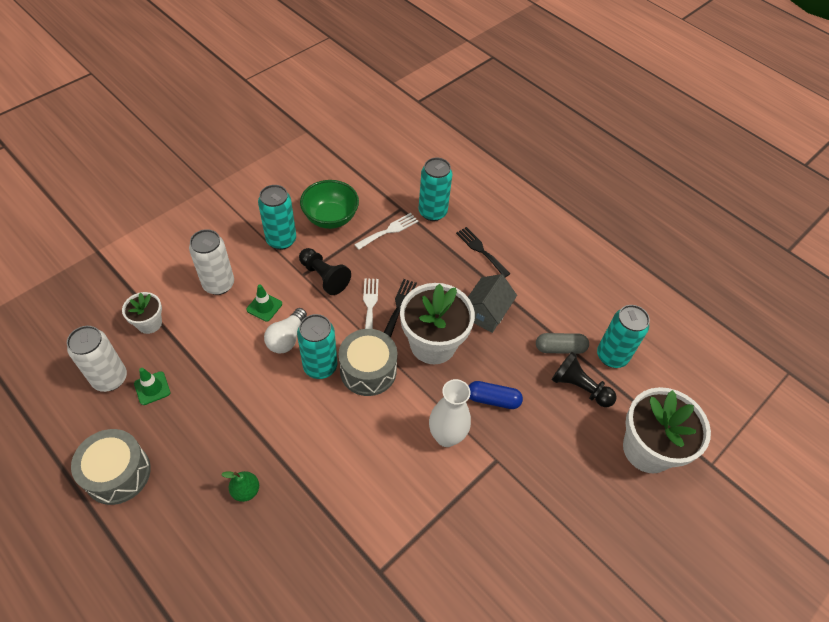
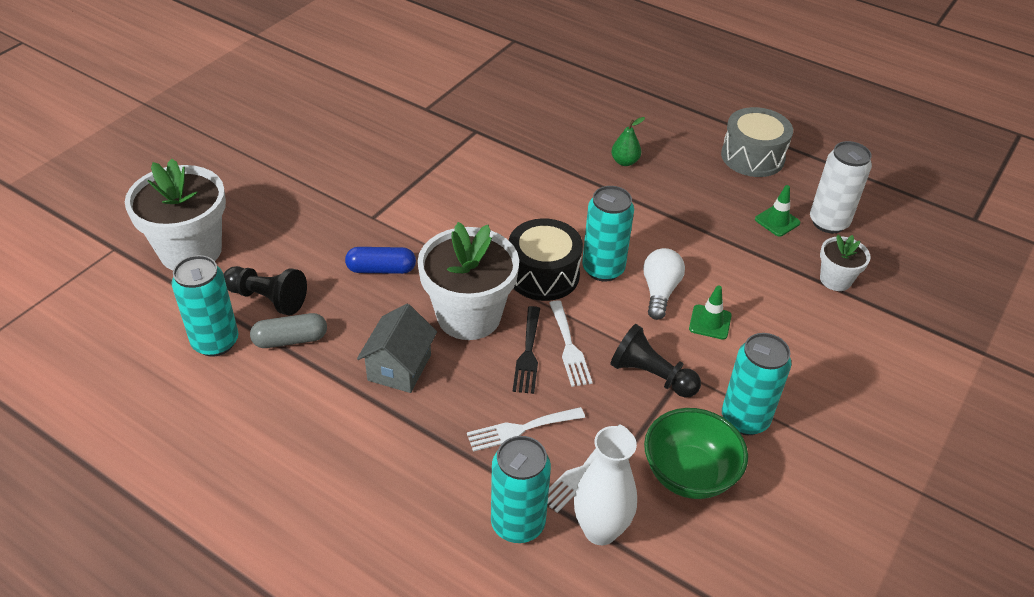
camera: 170 degrees right, 10 degrees down
white can [189,229,234,295] -> none
grey drum [338,329,398,396] -> black drum [509,218,583,301]
white vase [429,379,471,447] -> white vase moved to [574,426,637,545]
black fork [456,227,510,277] -> none
none -> white fork [467,407,585,452]

